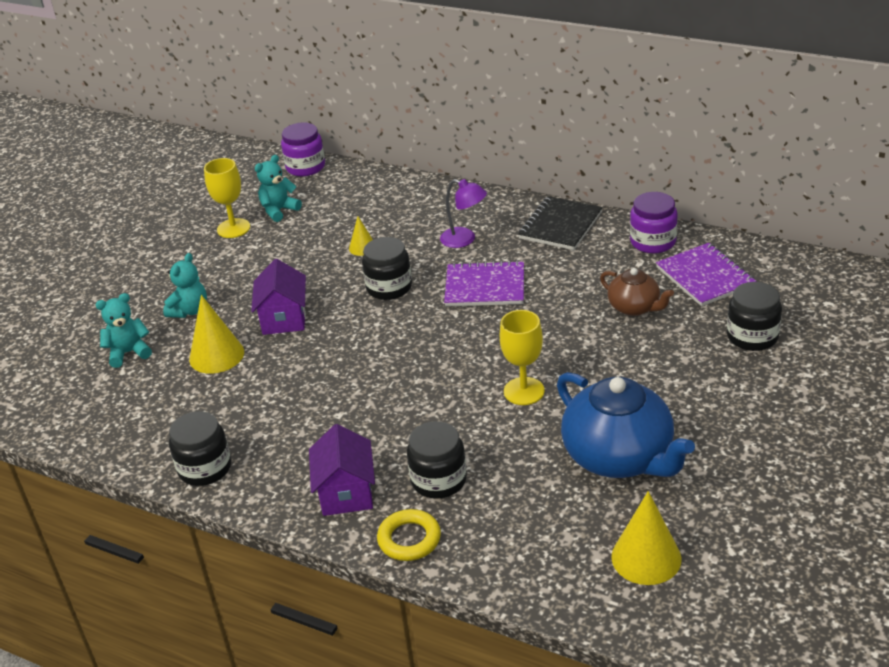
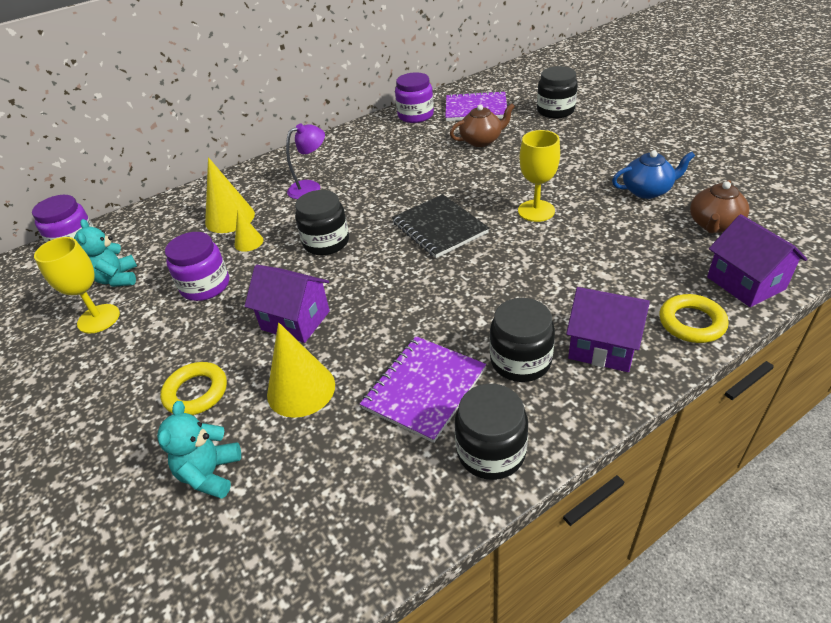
camera: 60 degrees left, 5 degrees up
turquoise teddy bear [163,253,207,318] -> yellow ring [160,362,227,415]
black jar [407,421,467,499] -> black jar moved to [490,298,555,382]
purple notebook [444,261,524,307] -> purple notebook moved to [360,336,486,443]
black notebook [518,196,603,250] -> black notebook moved to [392,194,489,258]
blue teapot [557,372,695,478] -> blue teapot [612,150,695,199], size x0.54
yellow cone [611,491,682,585] -> yellow cone moved to [205,157,255,233]
none -> purple jar [165,232,229,301]
none -> brown teapot [690,180,749,234]
none -> purple house [707,214,807,307]

